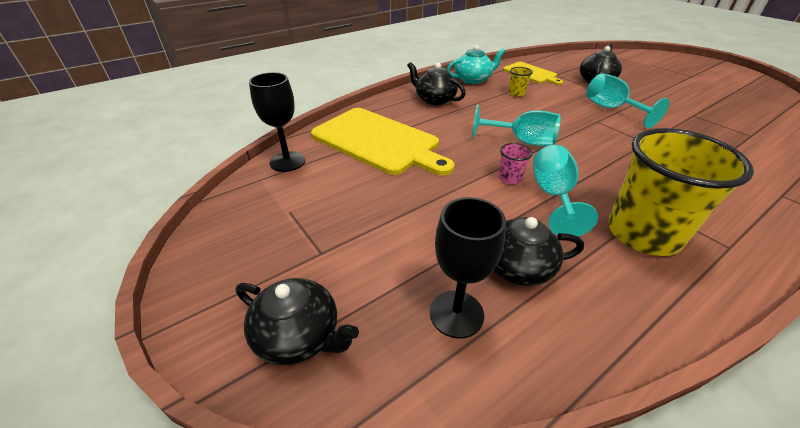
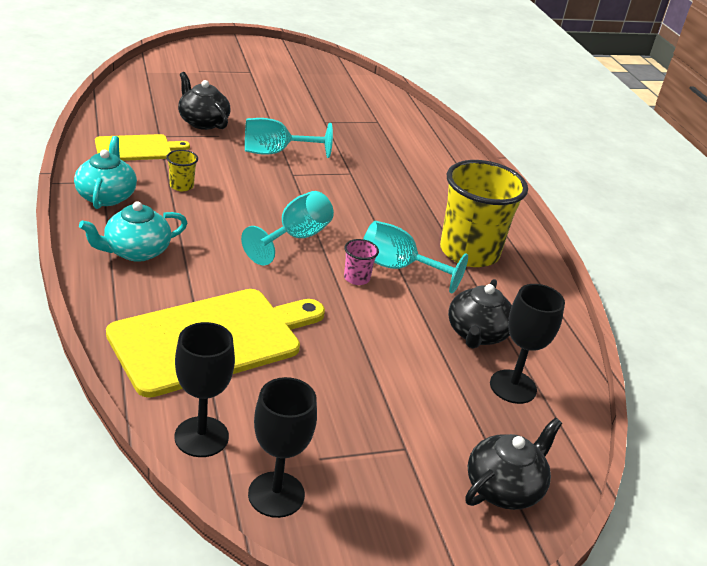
camera: 75 degrees left, 5 degrees down
black teapot [407,62,465,105] -> turquoise teapot [79,201,187,262]
none -> black goblet [248,377,317,518]

